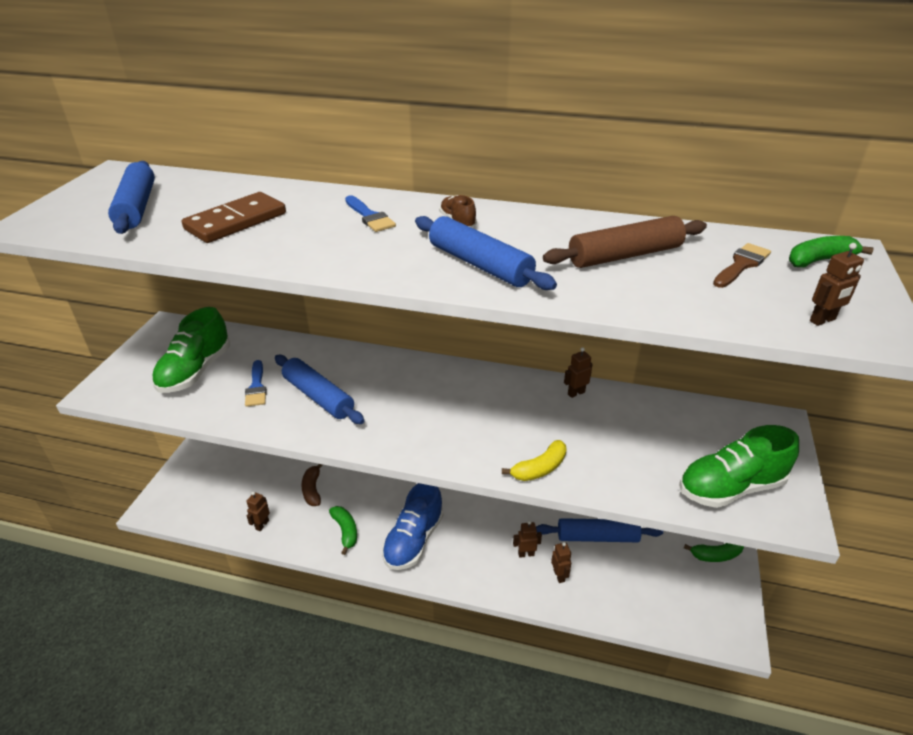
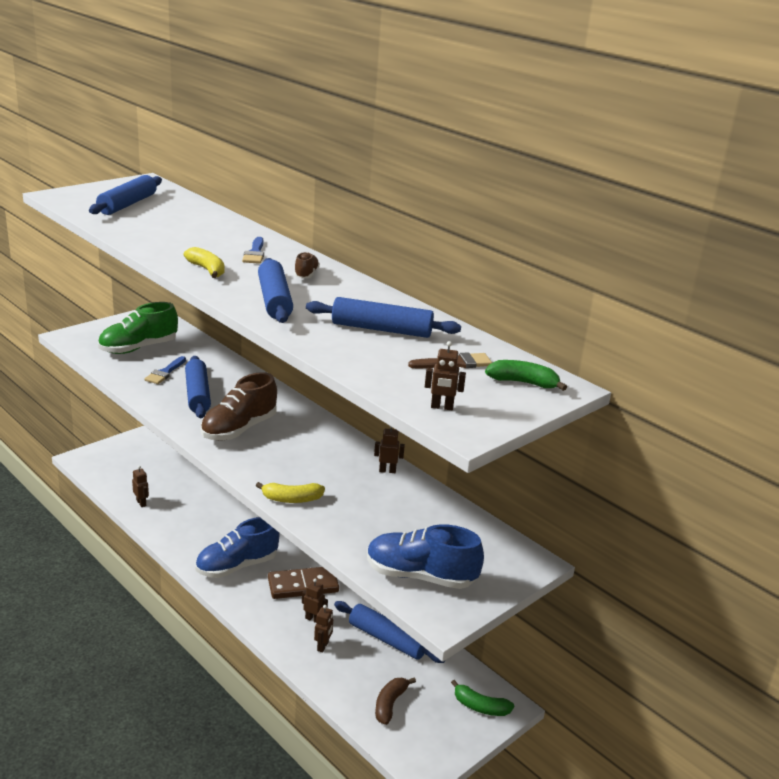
camera: 30 degrees right, 10 degrees down
brown domino [182,192,286,243] -> brown domino moved to [268,567,339,599]
brown robot [246,492,270,531] -> brown robot turned 90 degrees clockwise [132,465,149,507]
brown banana [301,464,323,506] -> brown banana moved to [375,678,416,725]
green banana [329,506,357,555] -> none
brown rolling pin [543,216,707,268] -> blue rolling pin [306,297,461,338]
green shoe [679,425,799,508] -> blue shoe [367,524,484,589]
none -> yellow banana [183,247,225,278]
none -> brown shoe [201,372,277,441]

